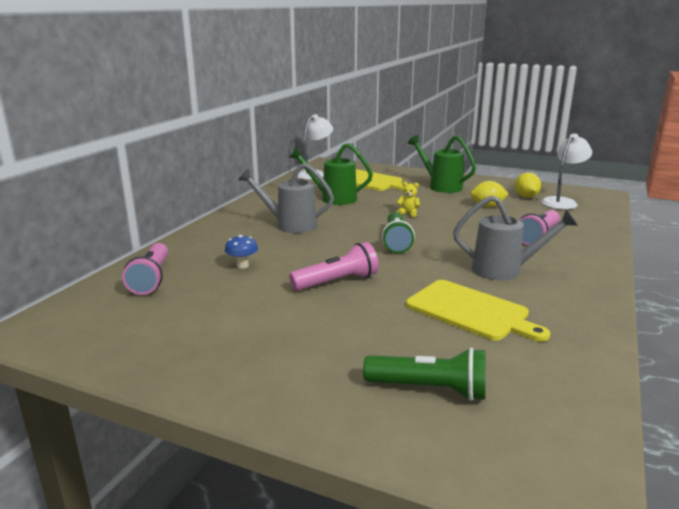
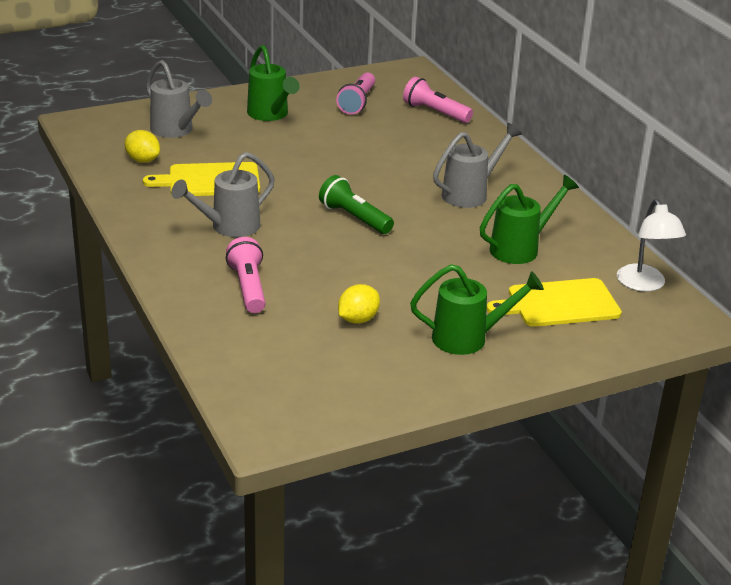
camera: 130 degrees right, 10 degrees up
blue mushroom [225,235,258,269] -> none
pink flashlight [289,242,379,291] -> pink flashlight moved to [336,72,375,115]
green flashlight [363,348,485,401] -> grey watering can [146,60,212,138]
yellow teddy bear [396,181,420,217] -> none
yellow lemon [515,172,541,198] -> yellow lemon moved to [125,130,160,163]
white lamp [541,134,592,209] -> none
none -> green watering can [247,45,300,121]

